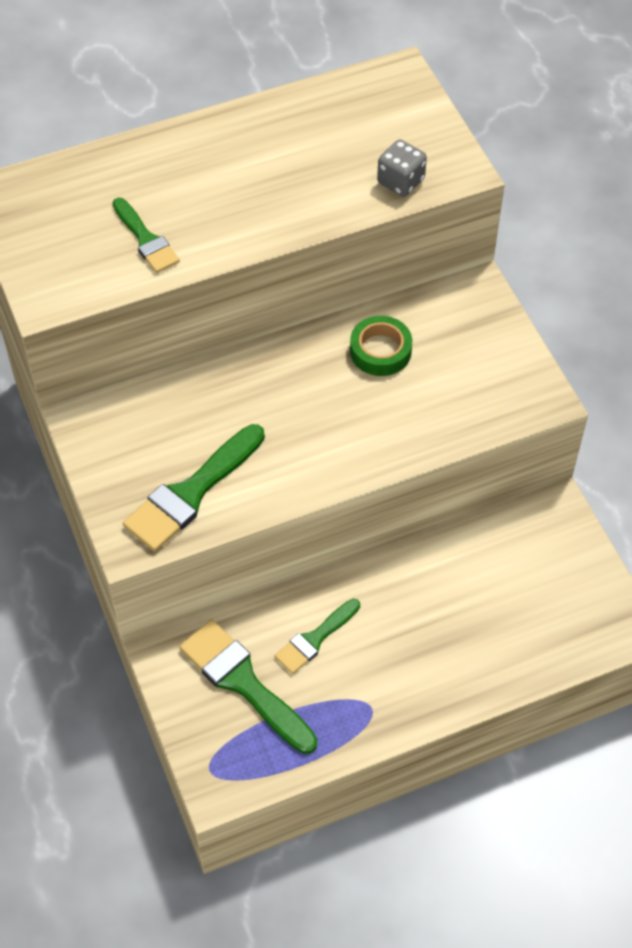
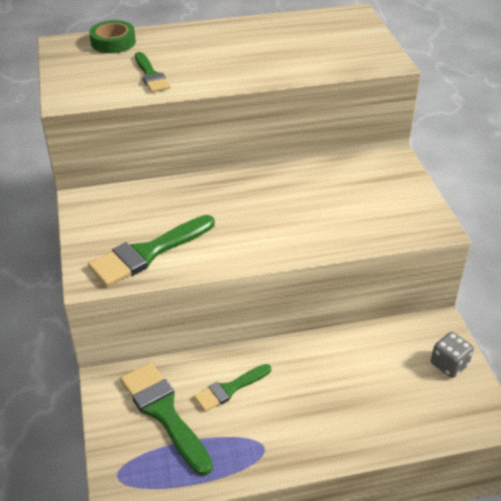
camera: 10 degrees right, 15 degrees down
green tape [350,316,412,376] -> green tape moved to [89,20,136,53]
grey dice [377,139,427,197] -> grey dice moved to [431,332,474,378]

